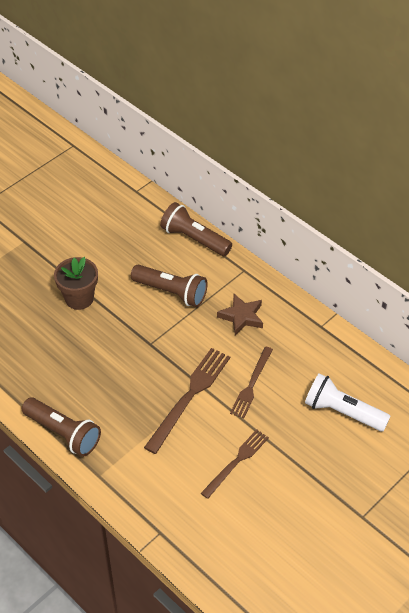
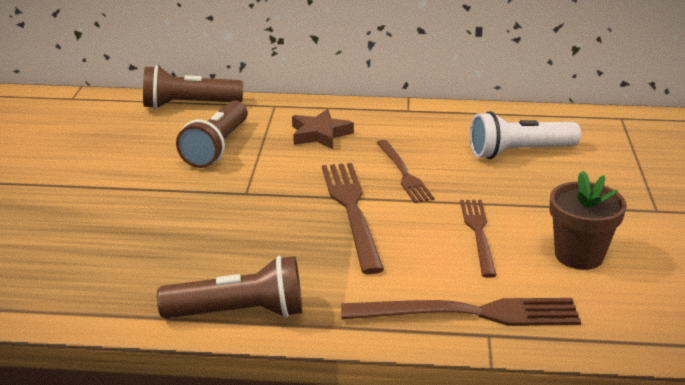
camera: 40 degrees left, 20 degrees down
brown flower pot [54,257,98,310] -> brown flower pot moved to [549,171,627,270]
brown flashlight [131,265,208,307] -> brown flashlight turned 120 degrees clockwise [176,101,248,168]
none -> brown fork [341,298,581,326]

